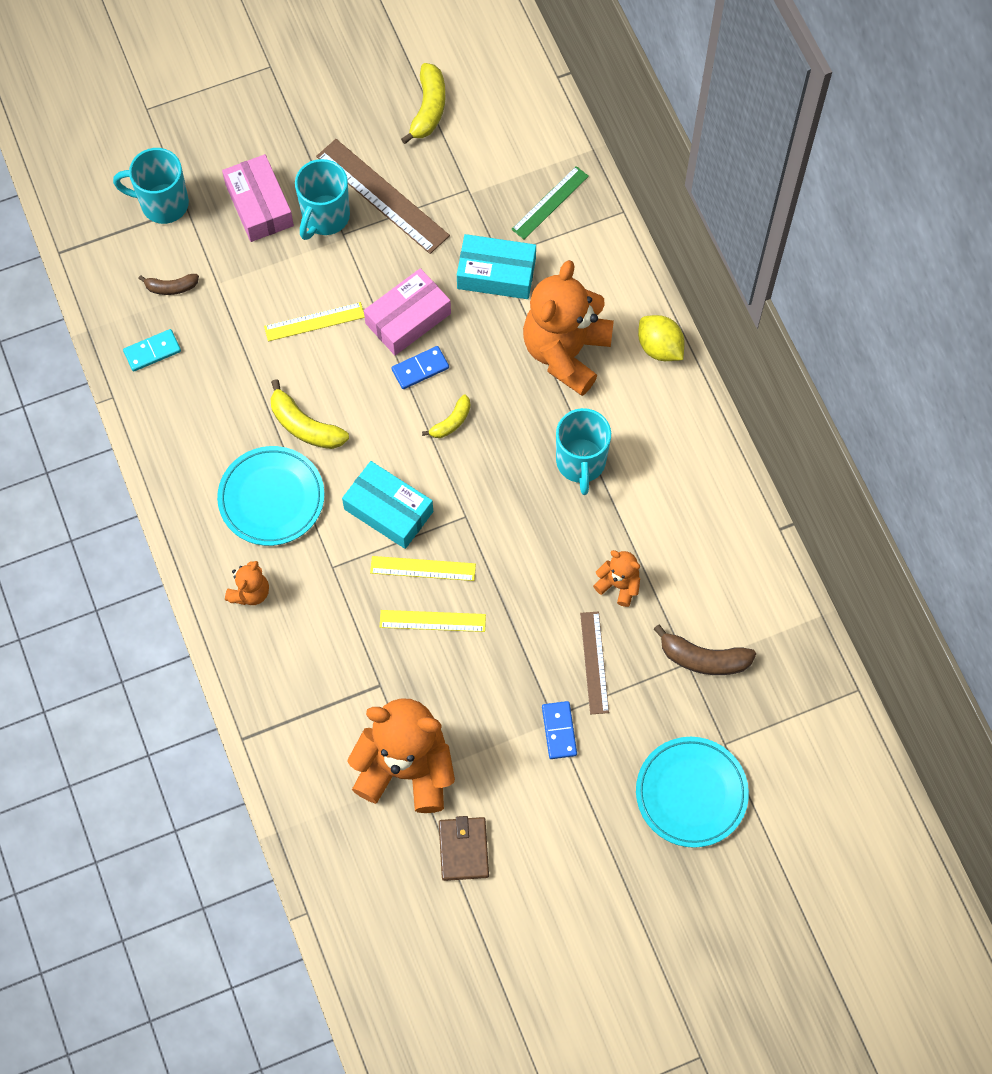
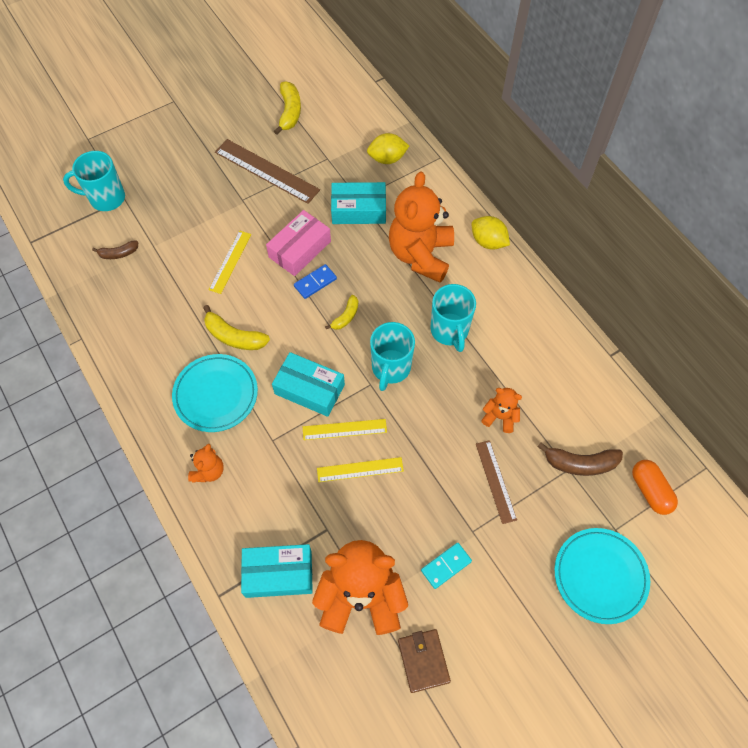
camera: 10 degrees left, 5 degrees down
turquoise domino [123,329,181,372] -> turquoise domino moved to [421,543,472,589]
pink box [222,154,294,242] -> none
yellow ruler [264,302,365,341] -> yellow ruler turned 45 degrees counterclockwise [209,231,251,294]
turquoise mug [295,159,350,240] -> turquoise mug moved to [370,322,415,391]
green ruler [511,166,589,239] -> yellow lemon [367,133,409,164]
blue domino [542,701,577,759] -> none
none -> turquoise box [241,544,313,598]
none -> orange capsule [632,460,678,515]

